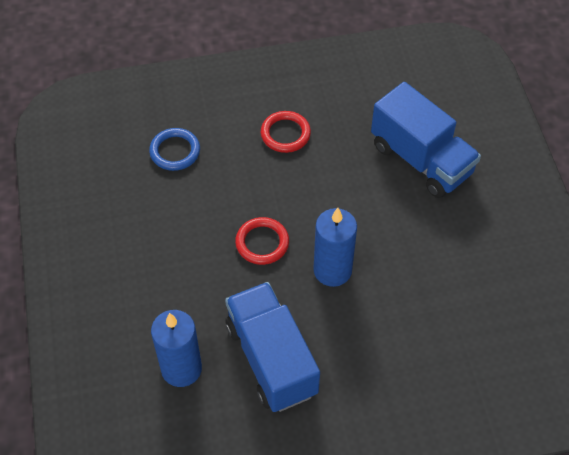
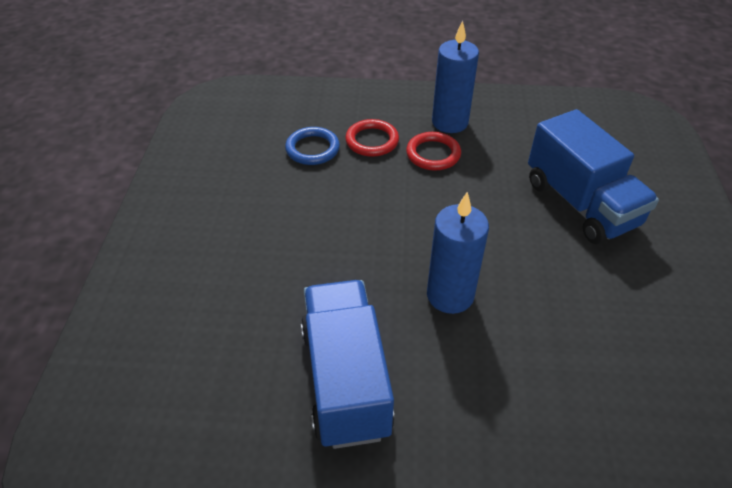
camera: 15 degrees right, 10 degrees down
blue candle [151,310,202,387] -> blue candle moved to [432,20,479,133]
red ring [235,217,289,265] -> red ring moved to [345,119,399,157]

